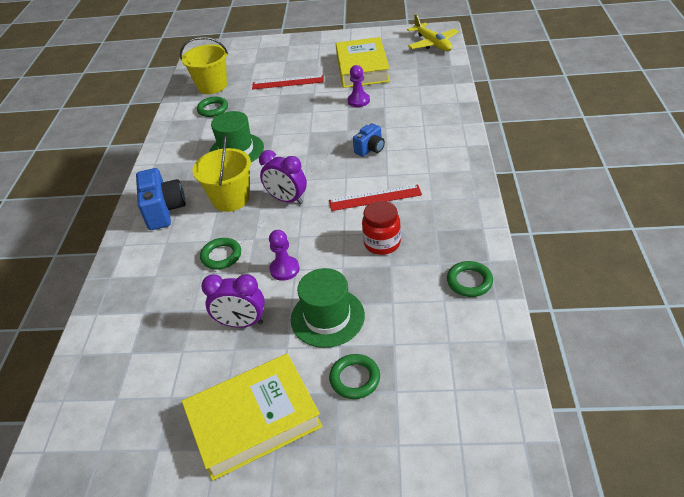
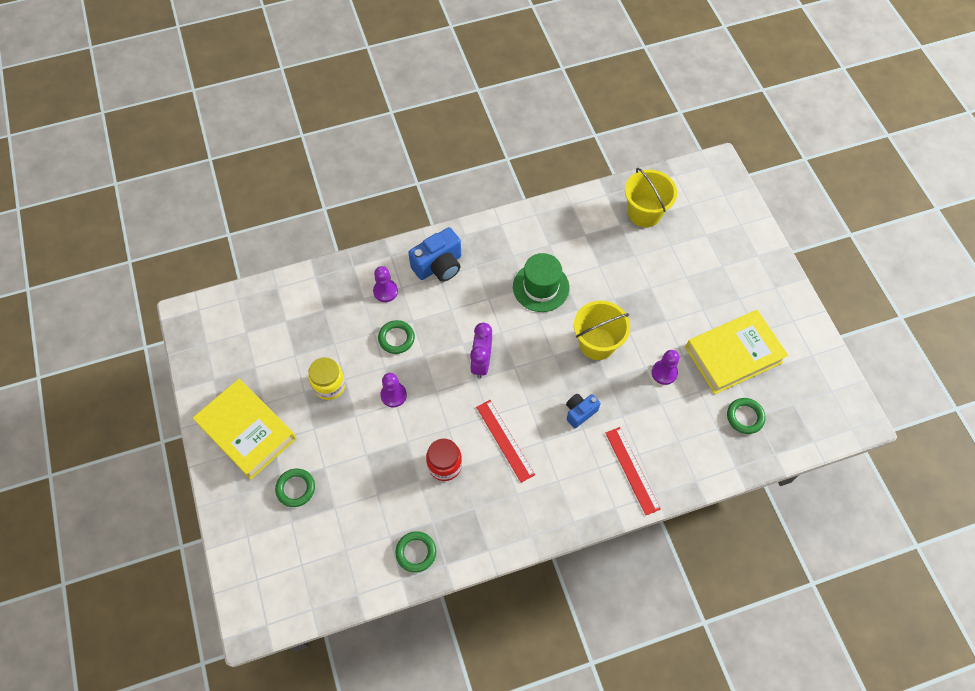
camera: 65 degrees right, 20 degrees up
yellow bucket [193,135,251,212] -> yellow bucket moved to [574,301,630,360]
green ring [197,97,228,117] -> green ring moved to [727,398,766,434]
purple clock [201,274,265,328] -> yellow jar [308,357,346,400]
red ruler [252,75,324,90] -> red ruler moved to [606,427,661,515]
green hat [291,268,365,348] -> none
blue camera [353,123,385,157] -> blue camera turned 120 degrees clockwise [566,394,601,428]
yellow plane [407,14,459,51] -> none
none -> purple pawn [373,266,398,302]

